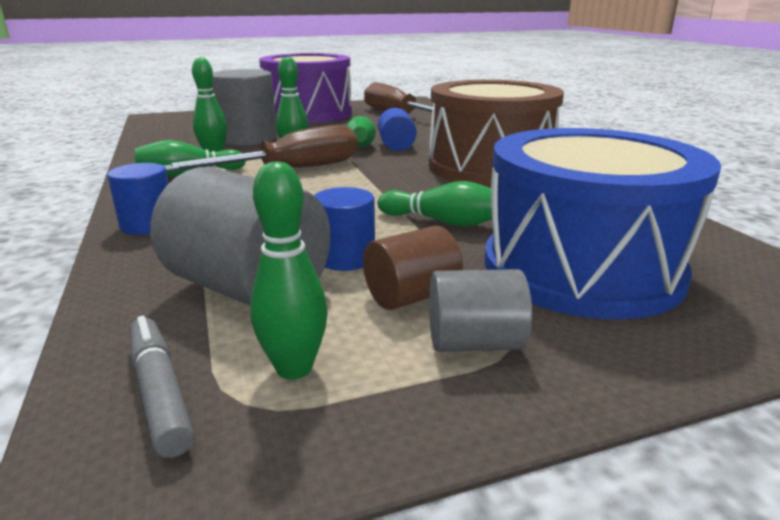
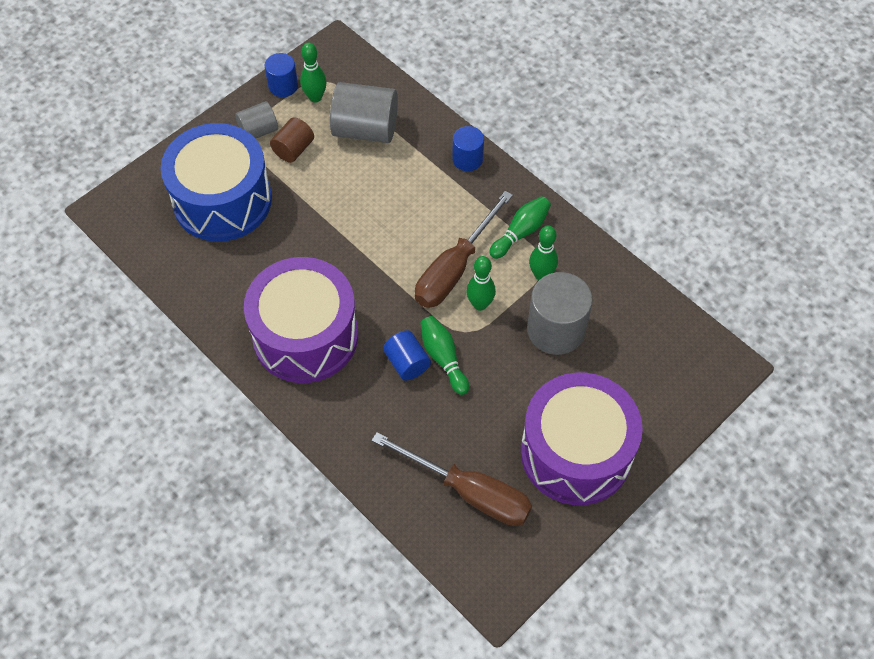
camera: 155 degrees right, 35 degrees up
grey marker [130,316,195,458] -> none
blue cylinder [314,187,375,271] -> blue cylinder moved to [265,53,298,97]
green bowling pin [378,181,492,227] -> none
brown drum [429,80,564,187] -> purple drum [244,257,358,383]

